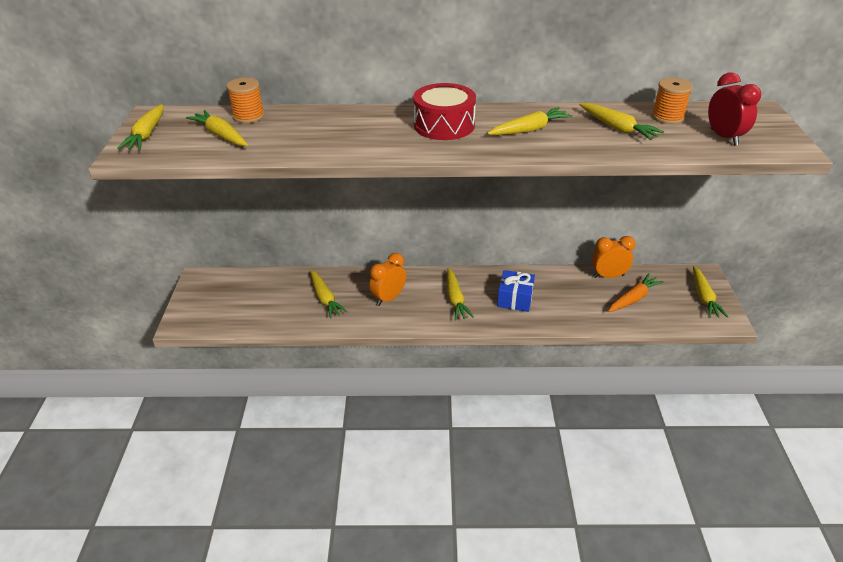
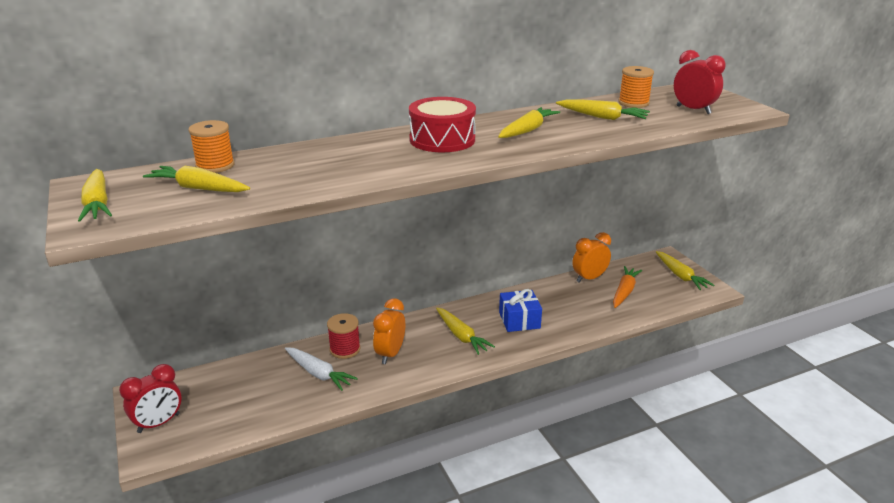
camera: 25 degrees left, 10 degrees down
yellow carrot [310,270,348,319] -> white carrot [285,347,358,391]
none -> red clock [119,364,182,433]
none -> red spool [327,313,360,359]

